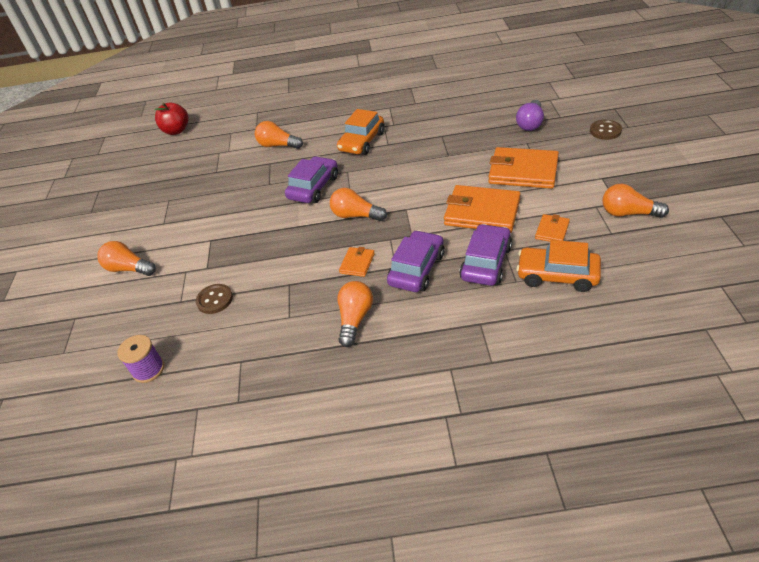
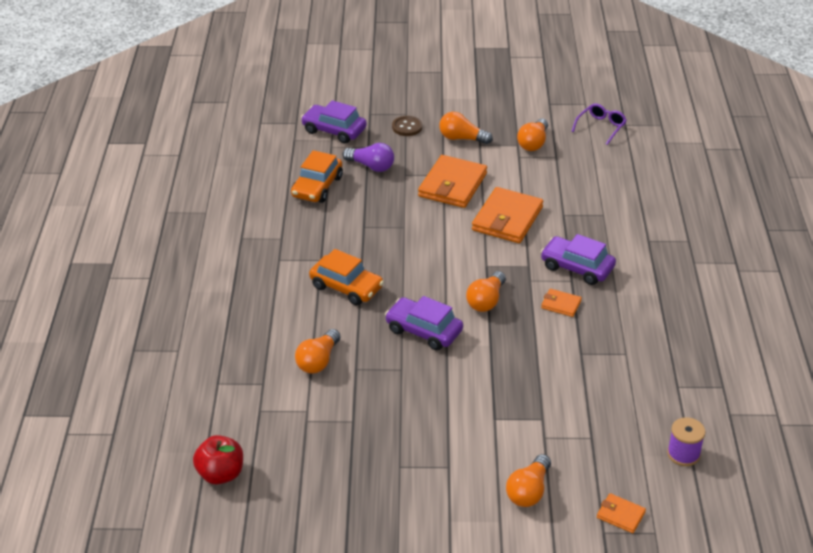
camera: 90 degrees left, 5 degrees down
brown button [196,284,233,314] -> none
orange light bulb [337,281,373,347] -> orange light bulb moved to [439,112,493,144]
purple car [459,224,512,286] -> purple car moved to [301,100,367,144]
orange car [516,240,601,292] -> orange car moved to [291,150,343,203]
orange wallet [535,214,570,242] -> orange wallet moved to [597,493,646,533]
none -> purple glasses [572,103,627,145]

